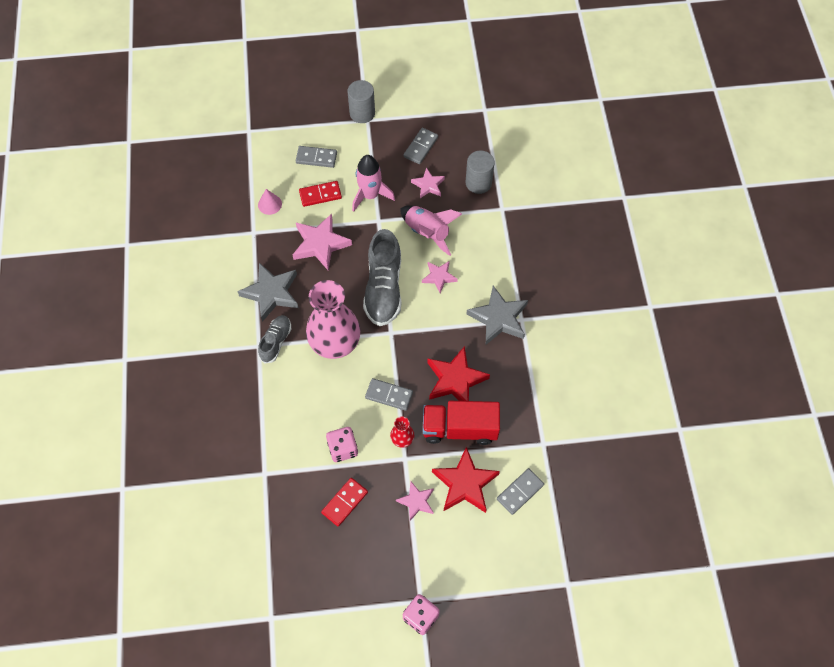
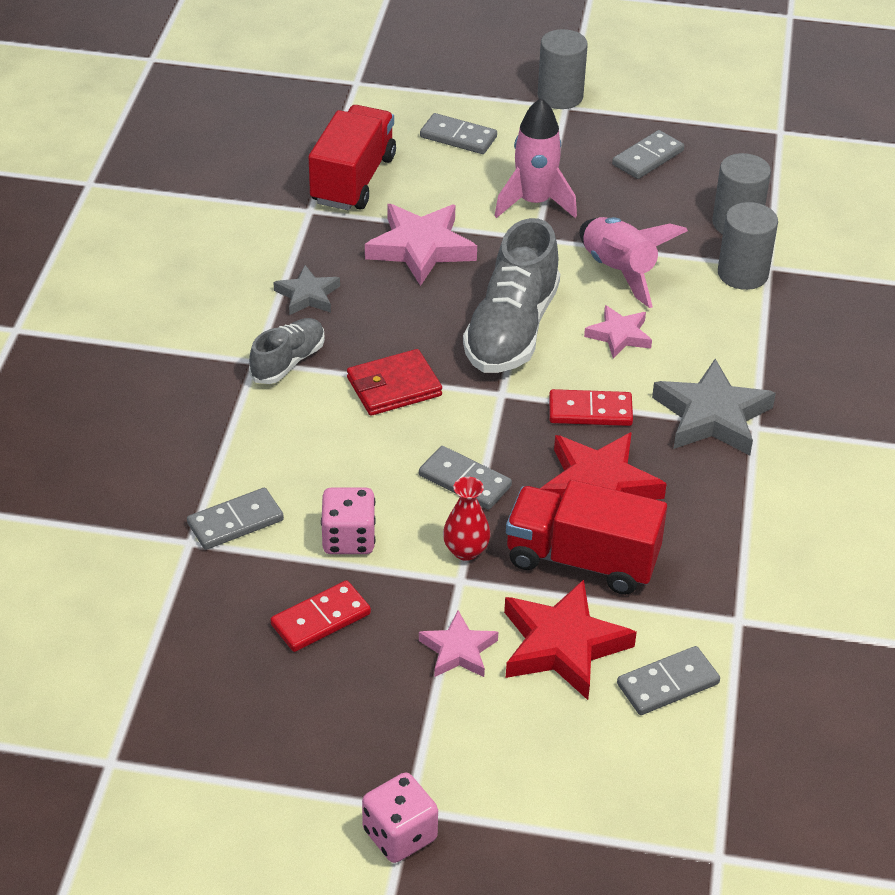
camera: 15 degrees right, 20 degrees down
grey star [237,263,299,322] -> grey star [273,265,340,315], size x0.58
pink cone [258,189,282,215] -> red truck [309,105,396,210]
red domino [299,181,342,207] -> red domino moved to [549,389,633,426]
pink vase [306,280,361,359] -> red wallet [347,349,442,416]
pink star [411,167,445,198] -> none
none -> grey domino [187,488,284,550]
none -> grey cylinder [718,202,778,290]

